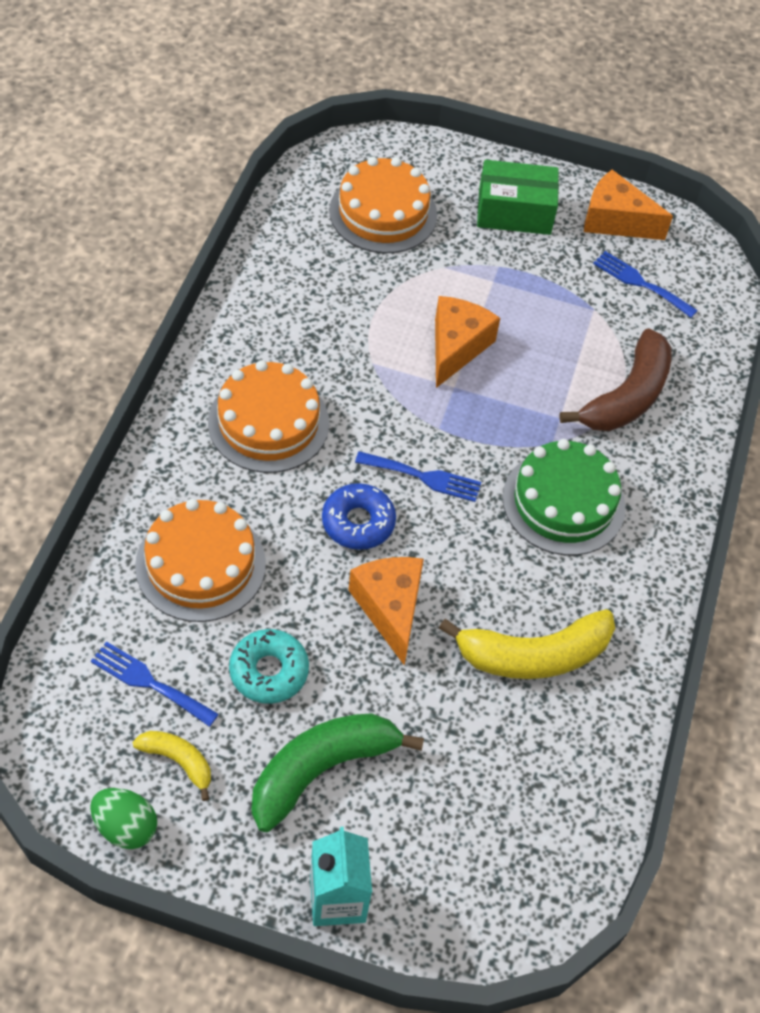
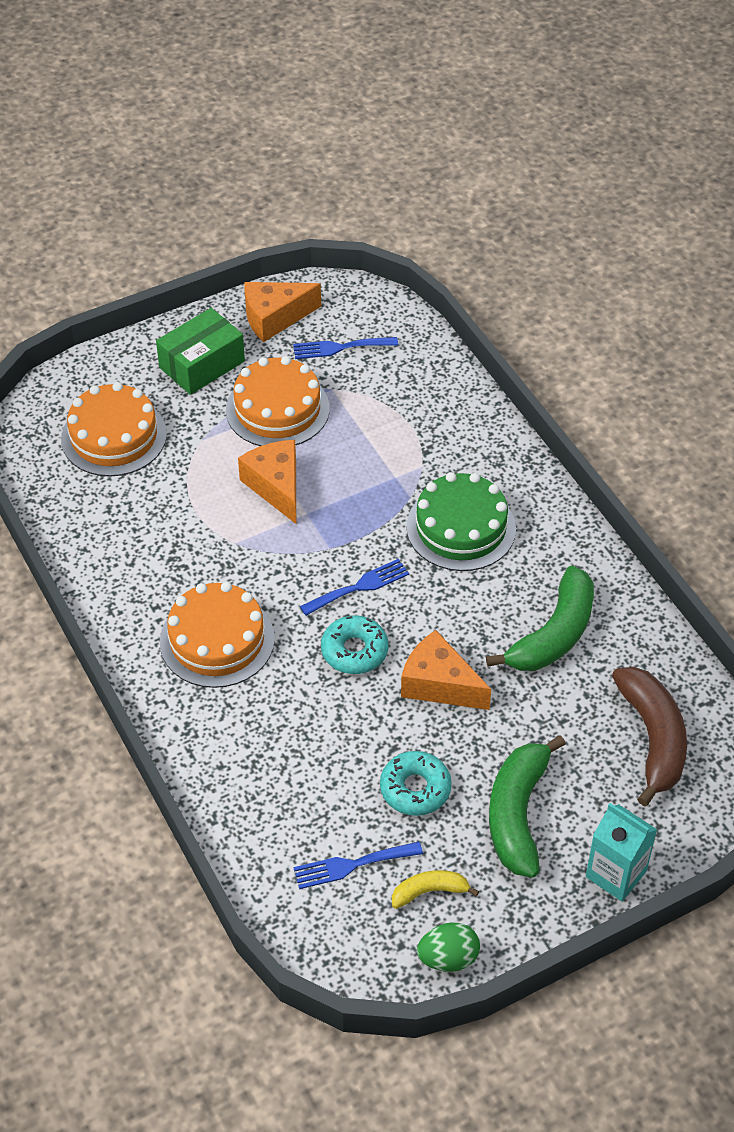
camera: 40 degrees left, 5 degrees down
orange cake [135,499,266,622] -> orange cake moved to [226,356,330,446]
blue donut [322,483,396,550] -> turquoise donut [321,616,388,674]
yellow banana [439,609,615,679] -> green banana [486,566,594,671]
brown banana [559,328,672,431] -> brown banana moved to [612,667,687,807]

